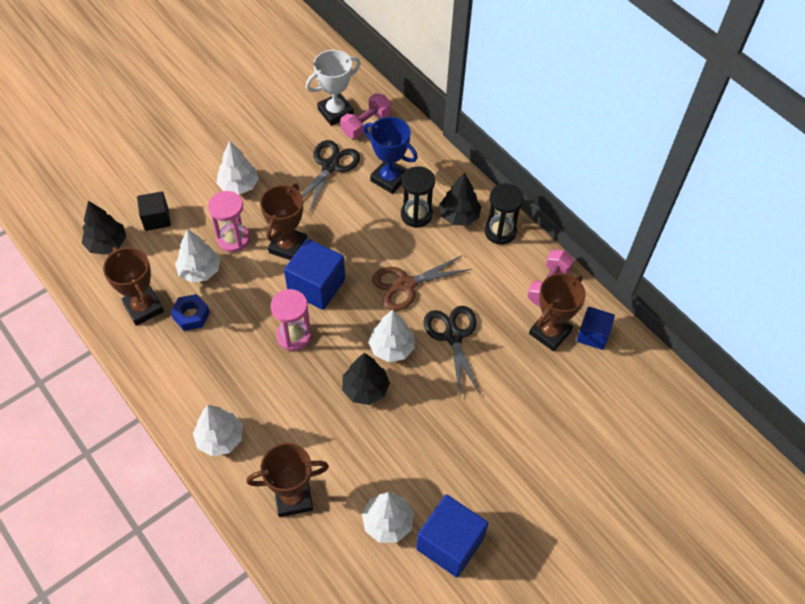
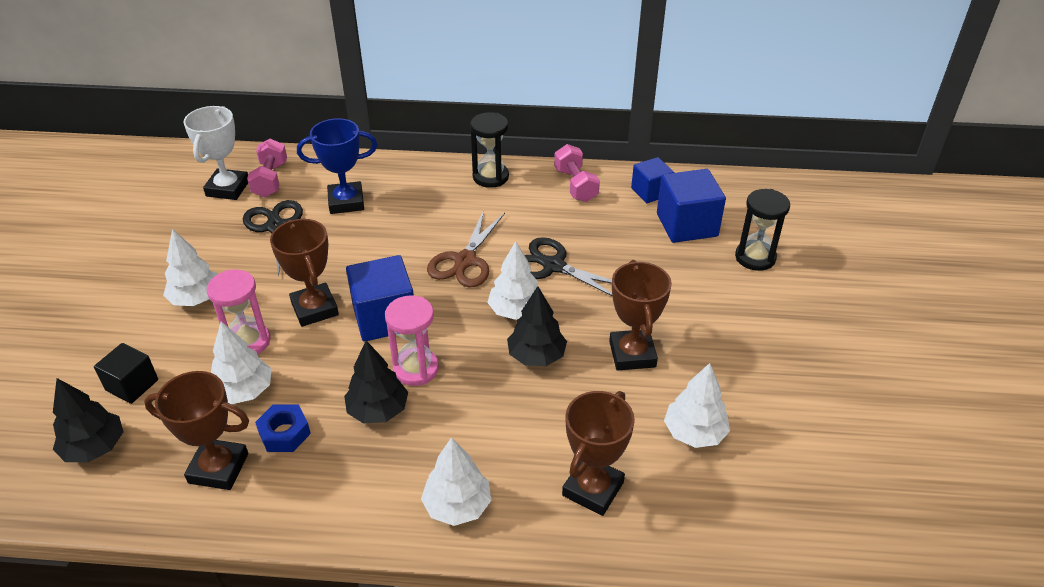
camera: 45 degrees left, 15 degrees down
black hourglass [401,166,435,228] -> black hourglass moved to [735,189,790,271]
blue cube [416,494,489,577] -> blue cube moved to [657,169,726,243]
black tree [439,172,481,226] -> black tree moved to [344,341,408,424]
brown trophy [529,273,586,351] -> brown trophy moved to [609,260,672,371]

